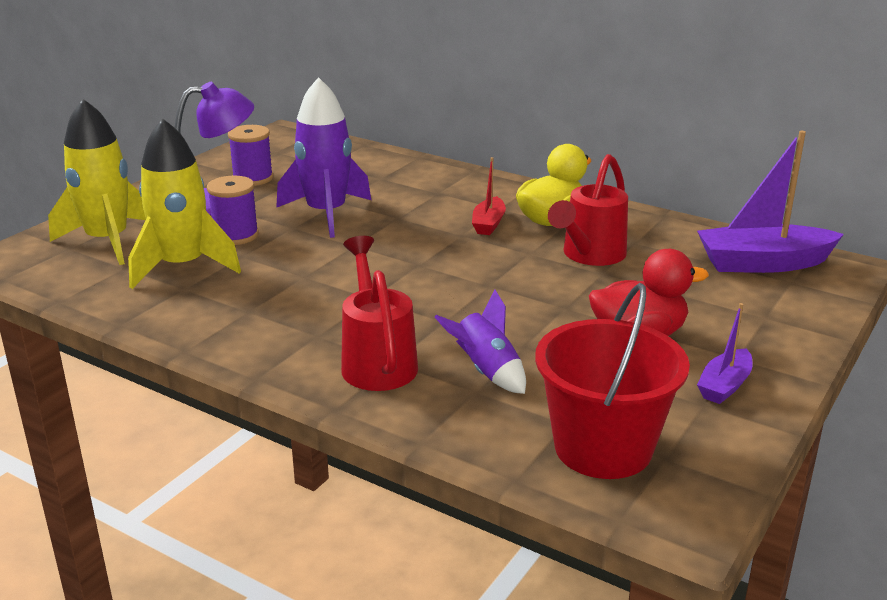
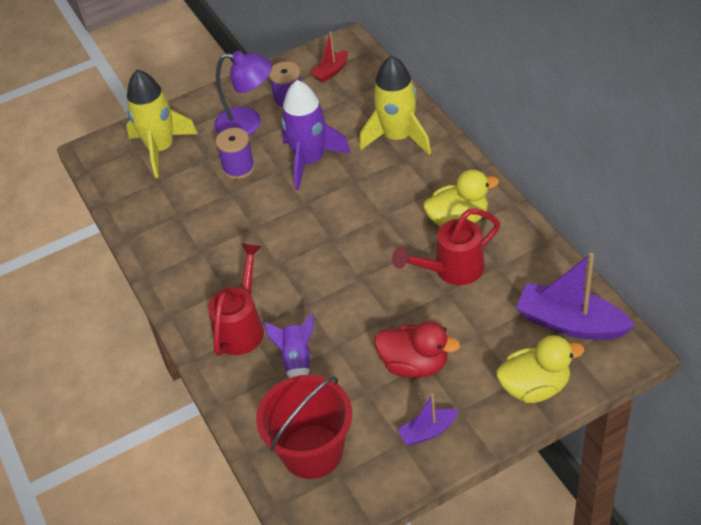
camera: 35 degrees right, 20 degrees up
yellow rocket [128,118,241,289] -> yellow rocket moved to [359,55,431,155]
red boat [472,157,506,235] -> red boat moved to [310,31,348,83]
none -> yellow duck [496,335,584,403]

